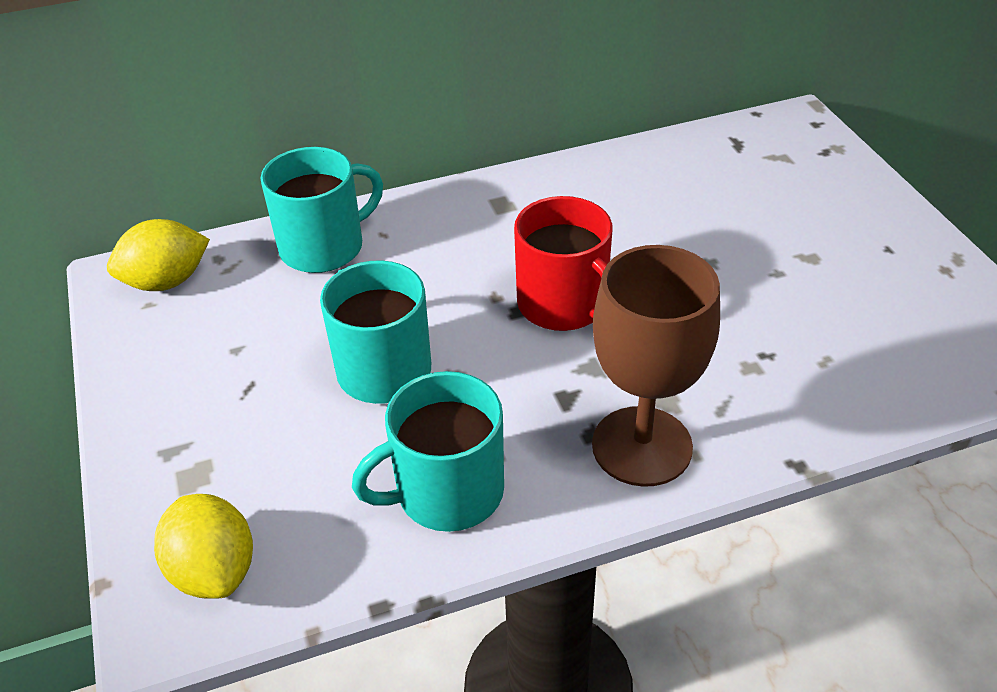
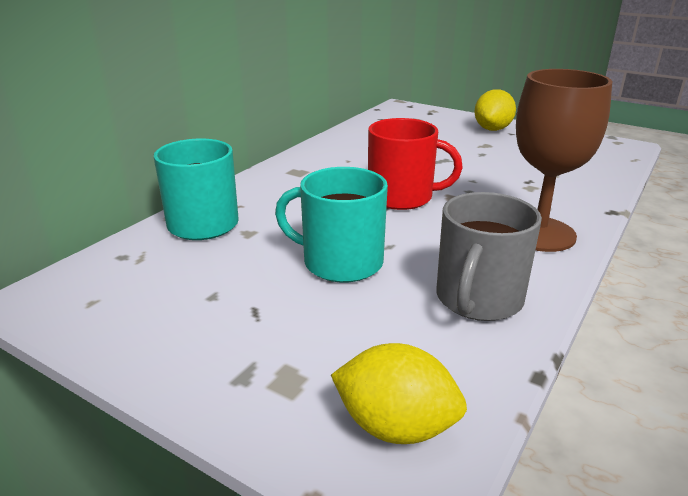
camera: 40 degrees left, 15 degrees down
yellow lemon [107,219,210,291] -> yellow lemon moved to [474,89,516,131]
turquoise mug [352,371,504,532] -> grey mug [436,192,542,321]

